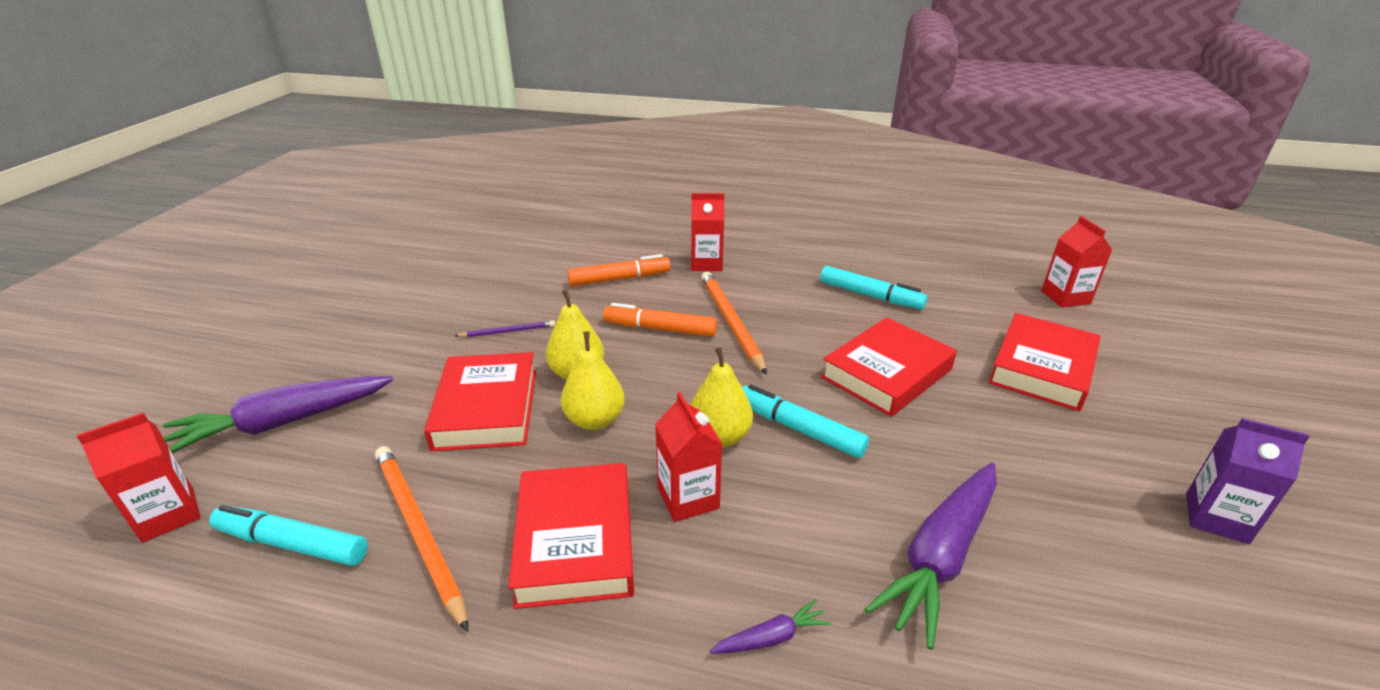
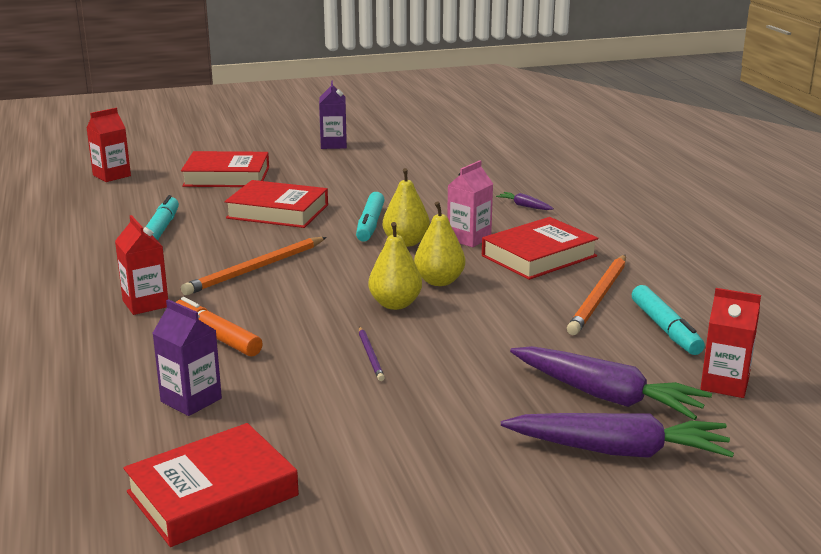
camera: 120 degrees left, 10 degrees down
red book [424,352,536,451] -> red book moved to [123,423,299,547]
purple pencil [455,320,555,337] -> purple pencil turned 150 degrees counterclockwise [359,327,385,381]
orange marker [603,303,717,337] -> none
red carton [655,392,722,522] -> pink carton [447,160,493,247]
purple carrot [864,463,997,650] -> purple carrot moved to [501,413,734,458]
none -> purple carton [152,299,222,416]

